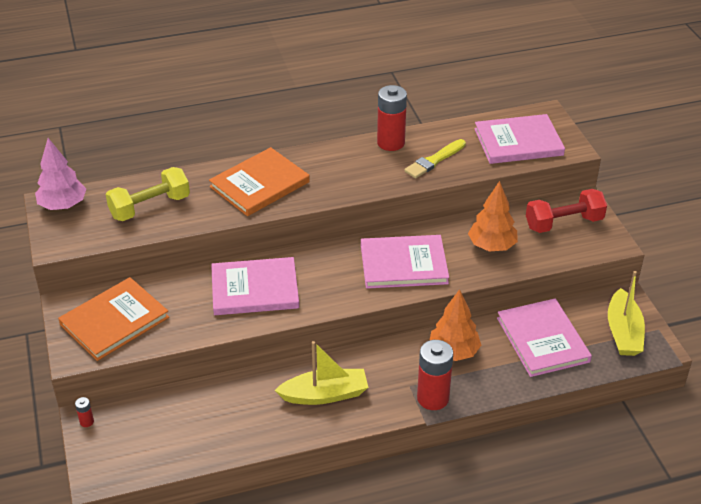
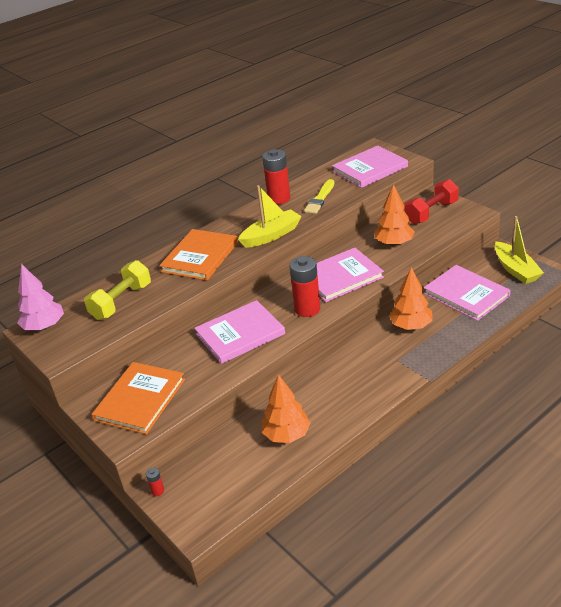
camera: 20 degrees left, 5 degrees down
yellow boat [275,341,368,405] -> yellow boat moved to [238,185,302,248]
red battery [417,340,453,410] -> red battery moved to [289,256,320,317]
none -> orange tree [262,374,311,443]

